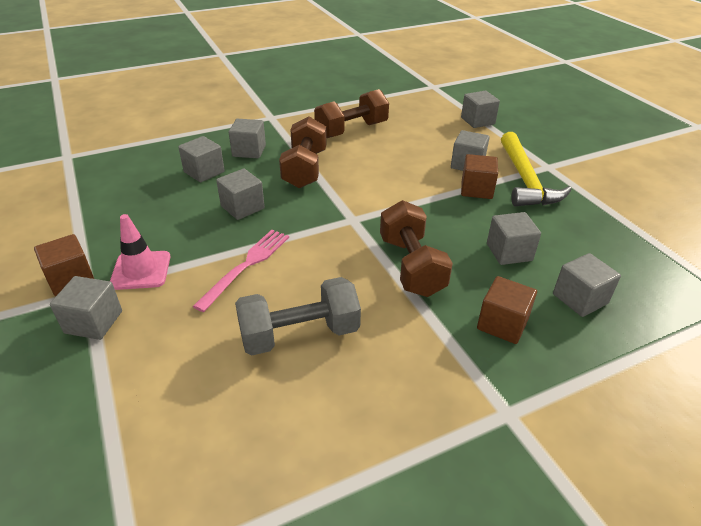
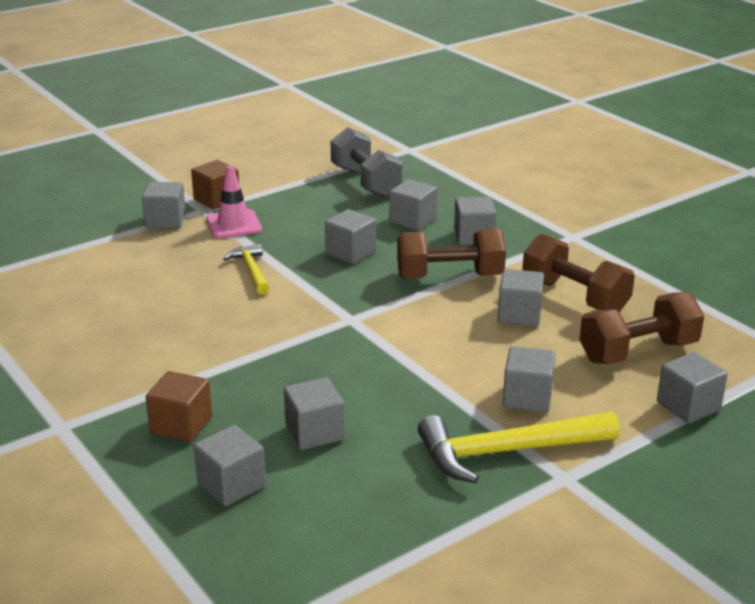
camera: 80 degrees right, 10 degrees down
pink fork [193,230,289,312] -> yellow hammer [223,243,269,295]
grey dumbbell [235,277,361,355] -> grey dumbbell moved to [331,127,403,197]
brown dumbbell [380,200,453,297] -> brown dumbbell moved to [579,292,704,364]
brown cube [461,154,498,199] -> none
none -> grey cube [498,269,544,326]

